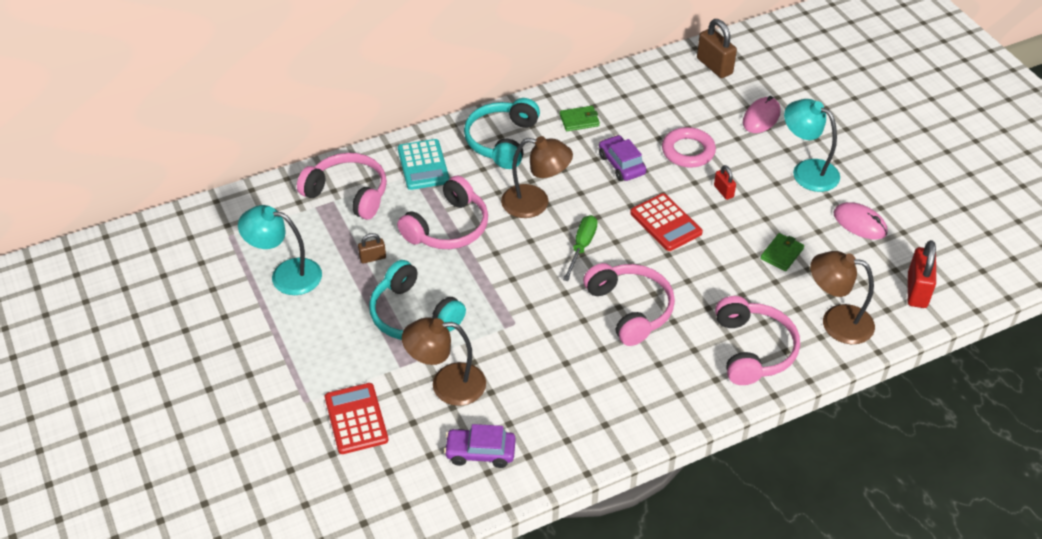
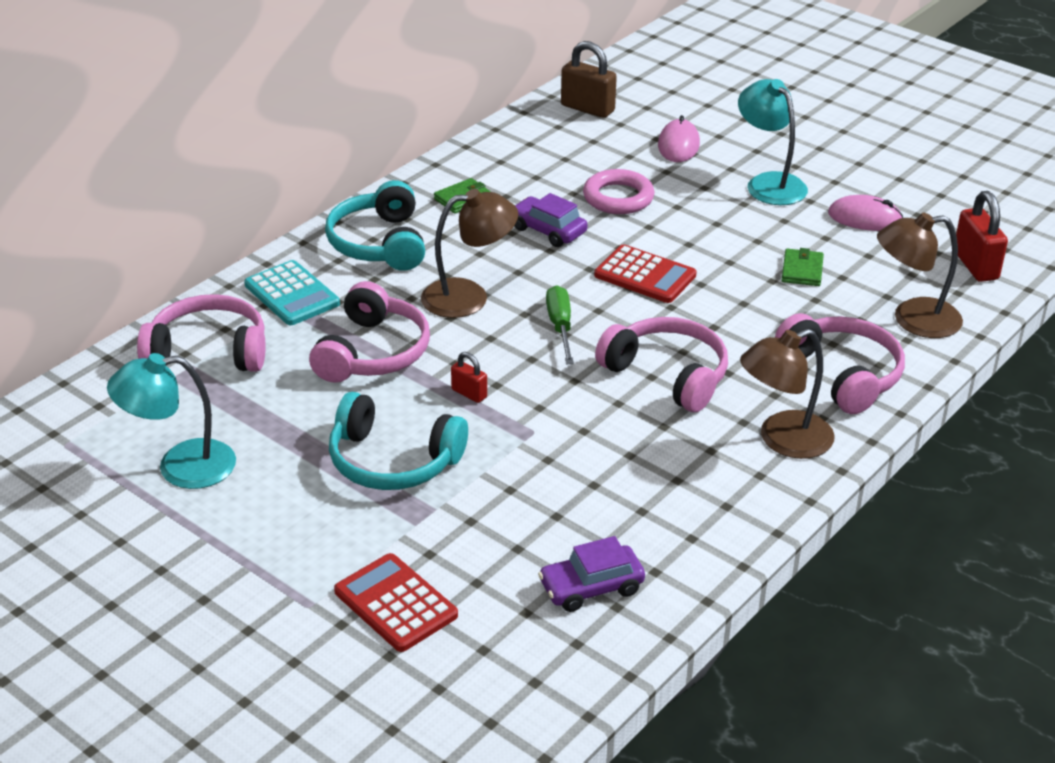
camera: 25 degrees left, 10 degrees down
brown padlock [358,233,386,264] -> none
brown lamp [402,317,486,406] -> brown lamp moved to [740,329,835,459]
red padlock [714,165,736,200] -> red padlock moved to [451,352,487,403]
turquoise lamp [784,99,840,192] -> turquoise lamp turned 45 degrees clockwise [738,79,808,205]

